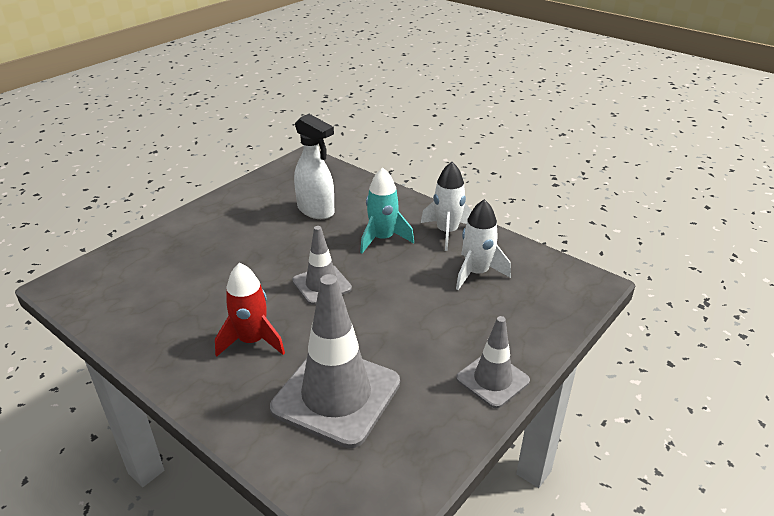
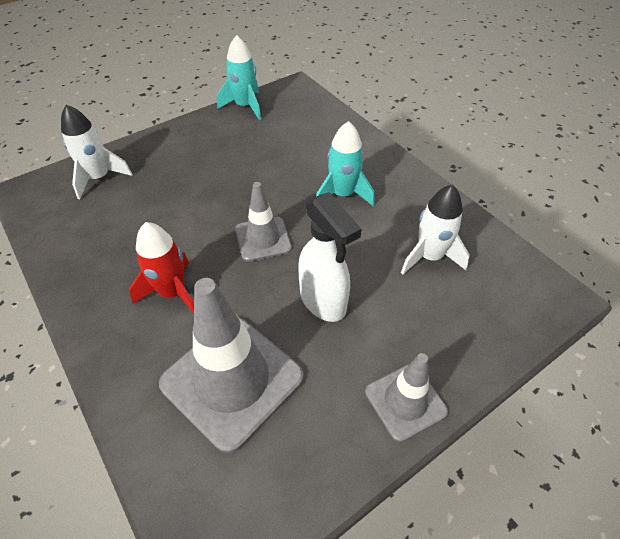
camera: 15 degrees right, 15 degrees up
white spray bottle [294,114,334,219] -> white spray bottle moved to [298,192,361,322]
white rocket [421,162,472,251] -> white rocket moved to [61,104,132,199]
none -> turquoise rocket [217,35,261,120]

